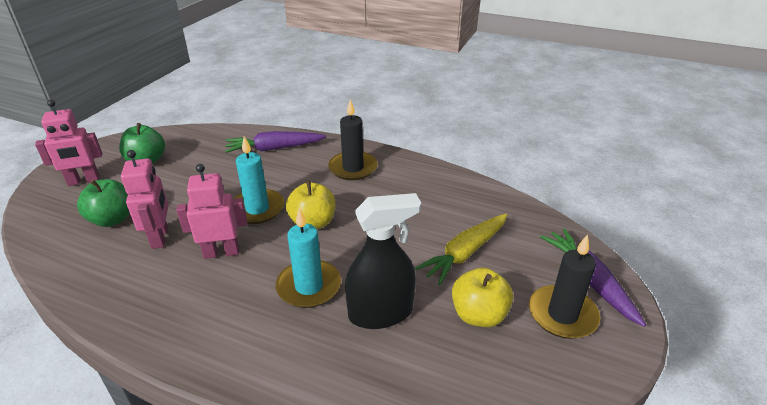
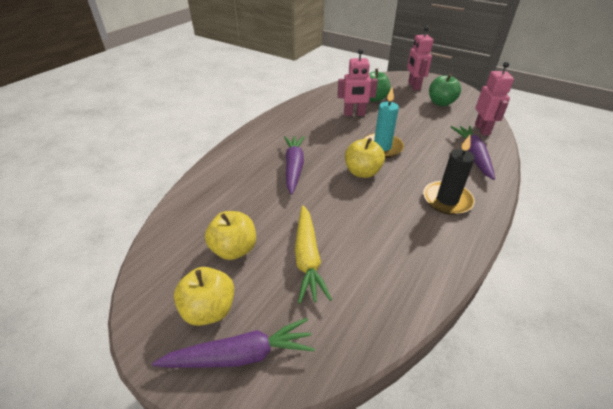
camera: 100 degrees right, 5 degrees up
pink robot [176,164,247,259] -> pink robot moved to [475,62,514,135]
turquoise candle [276,208,341,308] -> purple carrot [284,136,305,195]
black spray bottle [345,193,421,329] -> none
yellow carrot [415,214,507,285] -> yellow carrot turned 150 degrees counterclockwise [295,205,332,304]
black candle [529,234,600,339] -> yellow apple [174,267,234,326]

